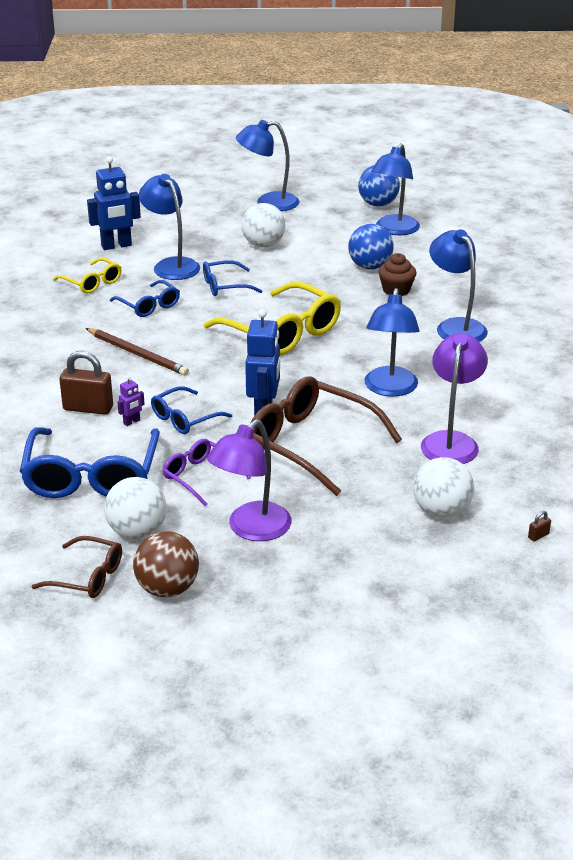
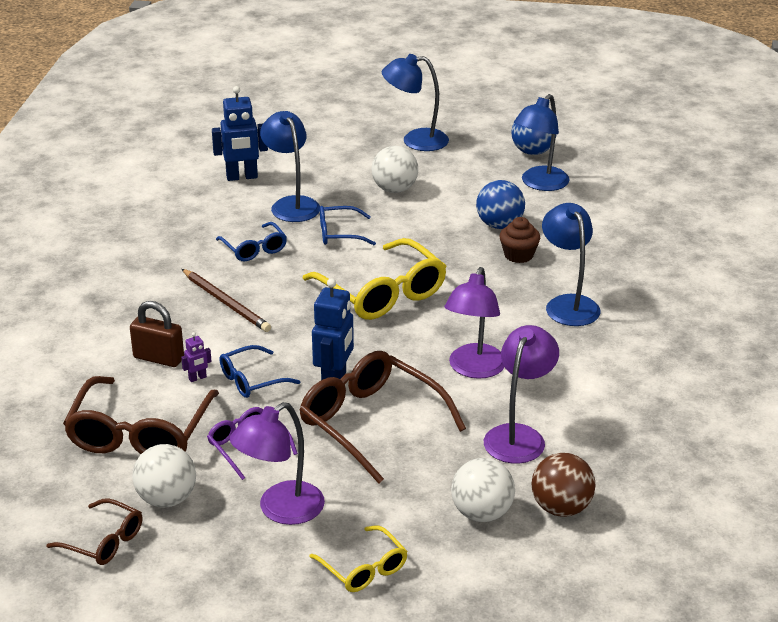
camera: 10 degrees right, 0 degrees up
blue glasses [20,427,160,498] -> brown glasses [63,376,219,454]
yellow glasses [53,257,121,294] -> yellow glasses moved to [309,525,408,592]
brown ball [133,531,199,597] -> brown ball moved to [531,453,596,517]
blue lamp [364,288,420,396] -> purple lamp [445,267,505,379]
brown padlock [528,511,551,541] -> none

